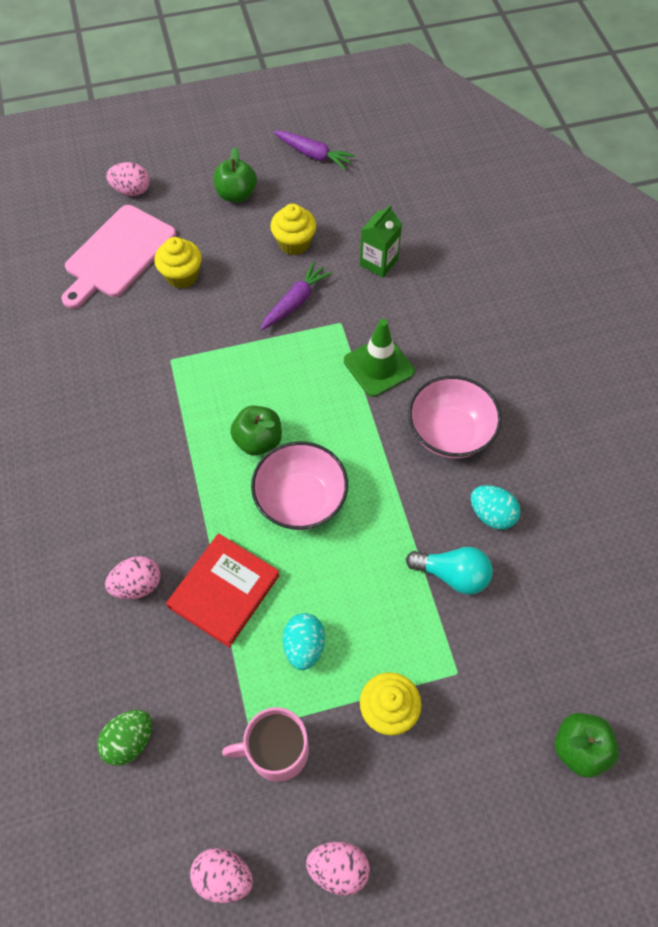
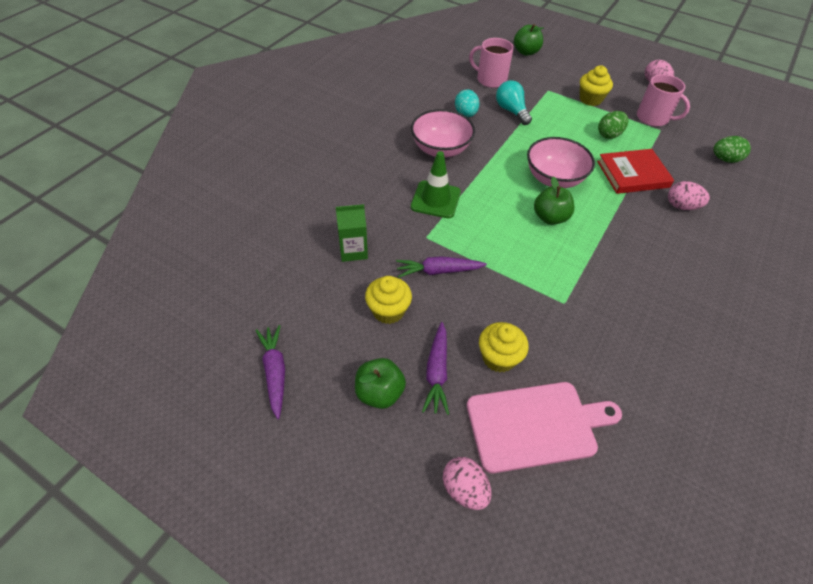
camera: 135 degrees left, 10 degrees down
pink egg [190,848,253,903] -> none
turquoise egg [283,613,325,670] -> green egg [598,111,628,139]
none -> purple carrot [422,322,449,415]
none -> pink mug [469,38,514,88]

